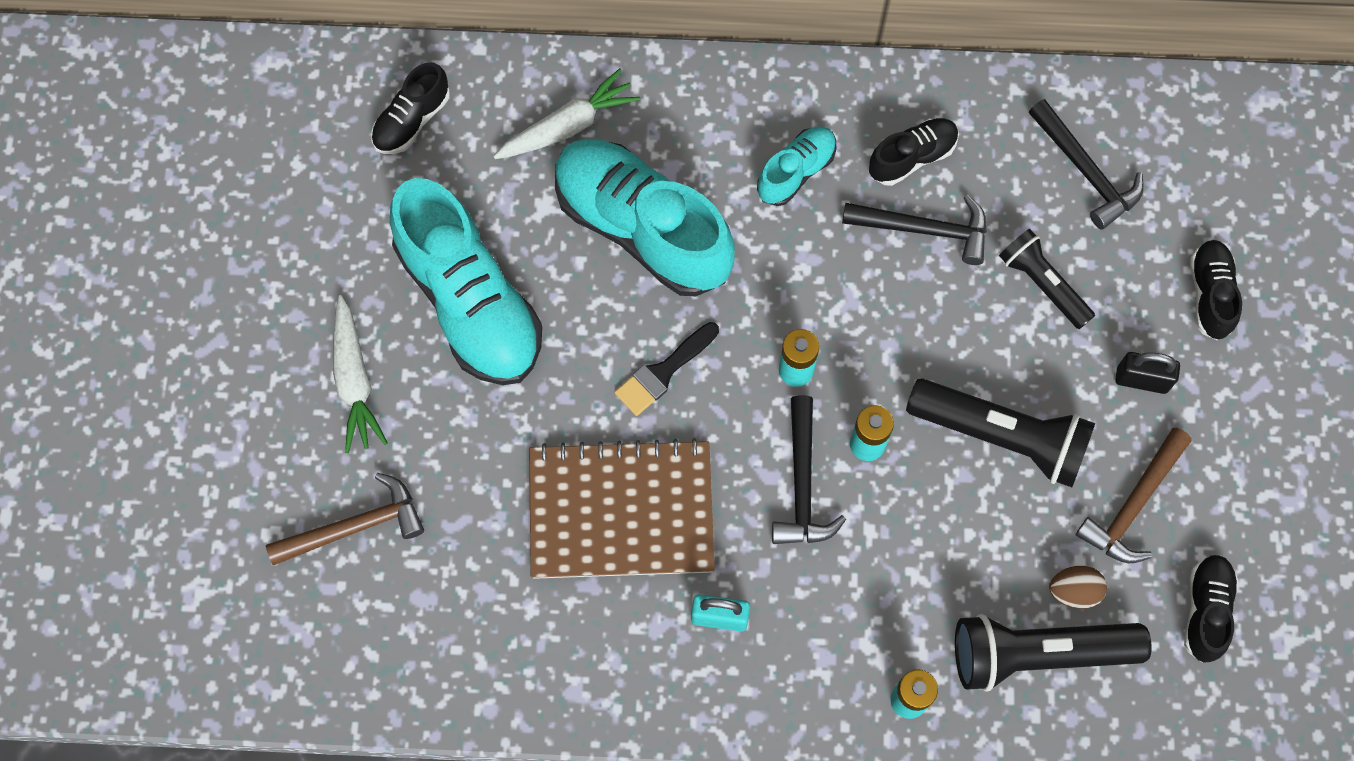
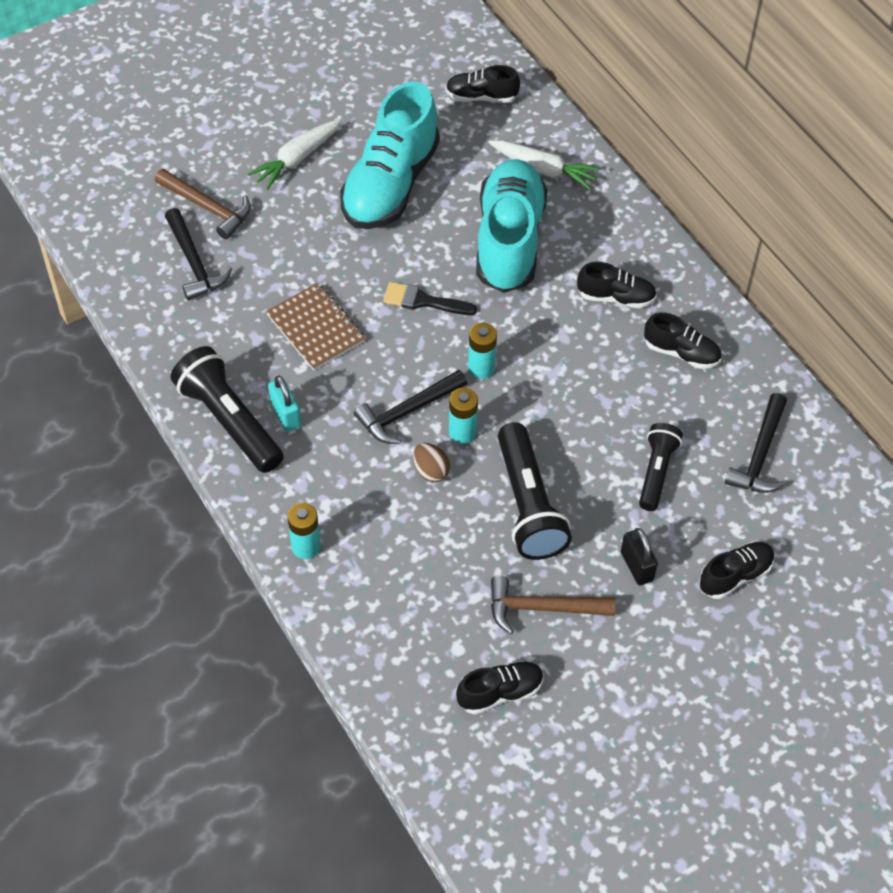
camera: 55 degrees right, 15 degrees down
brown notebook [529,438,715,579] -> brown notebook [266,283,366,370], size x0.64
turquoise shoe [757,126,836,206] -> black shoe [577,262,657,308]
black hammer [842,195,987,265] -> black hammer moved to [165,208,232,301]
black flashlight [955,614,1152,692] -> black flashlight moved to [171,346,284,473]
brown egg [1049,566,1107,609] -> brown egg moved to [413,443,450,482]

